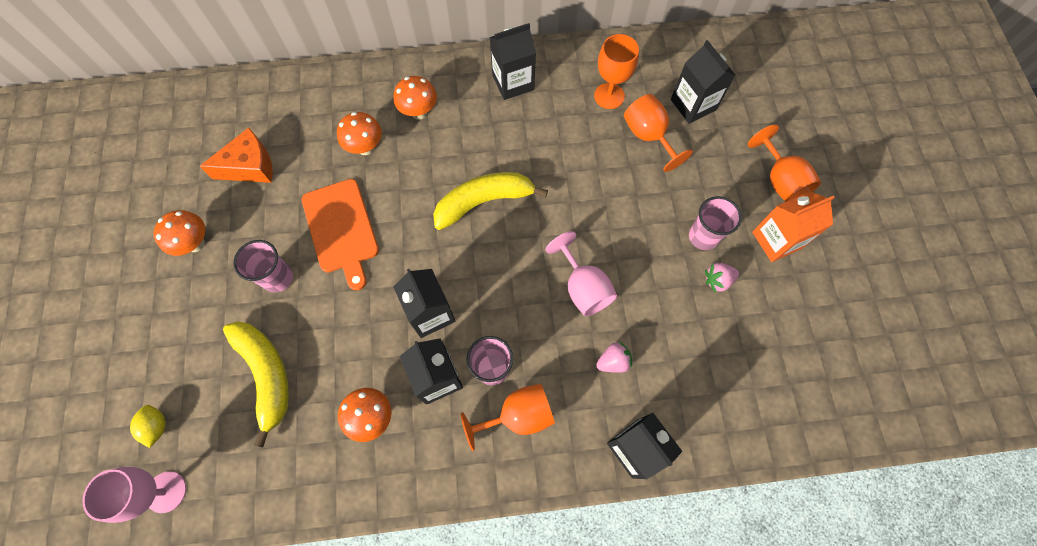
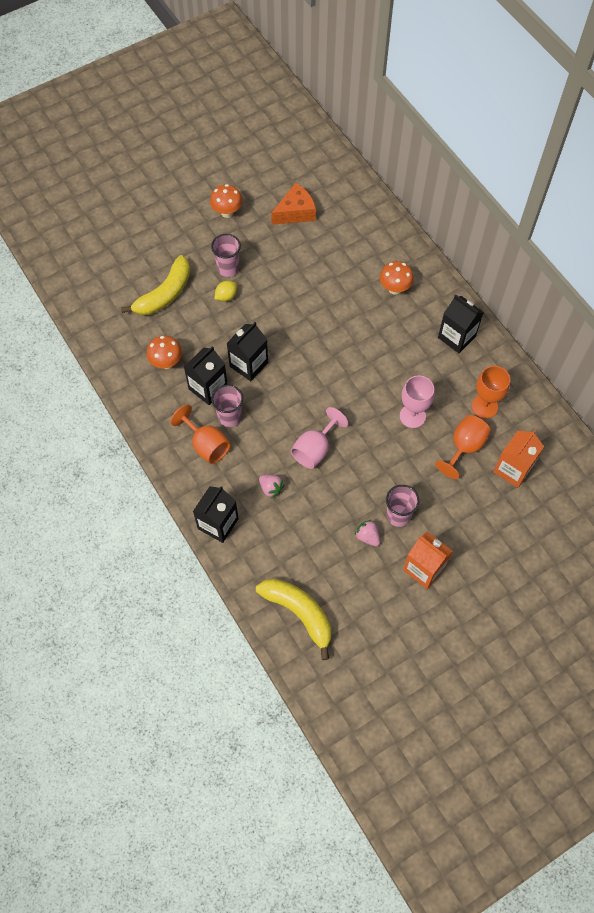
camera: 65 degrees right, 5 degrees down
pink goblet [83,467,186,523] -> pink goblet moved to [400,375,435,428]
yellow lemon [130,405,166,448] -> yellow lemon moved to [215,281,237,301]
orange cheese [199,128,273,183] -> orange cheese turned 75 degrees counterclockwise [271,183,316,225]
orange cutting board [301,179,379,291] -> none
orange mushroom [337,112,382,155] -> none
yellow banana [433,172,548,230] -> yellow banana moved to [256,579,331,660]
black carton [671,40,735,124] -> orange carton [493,430,544,488]
orange goblet [748,124,821,202] -> none

